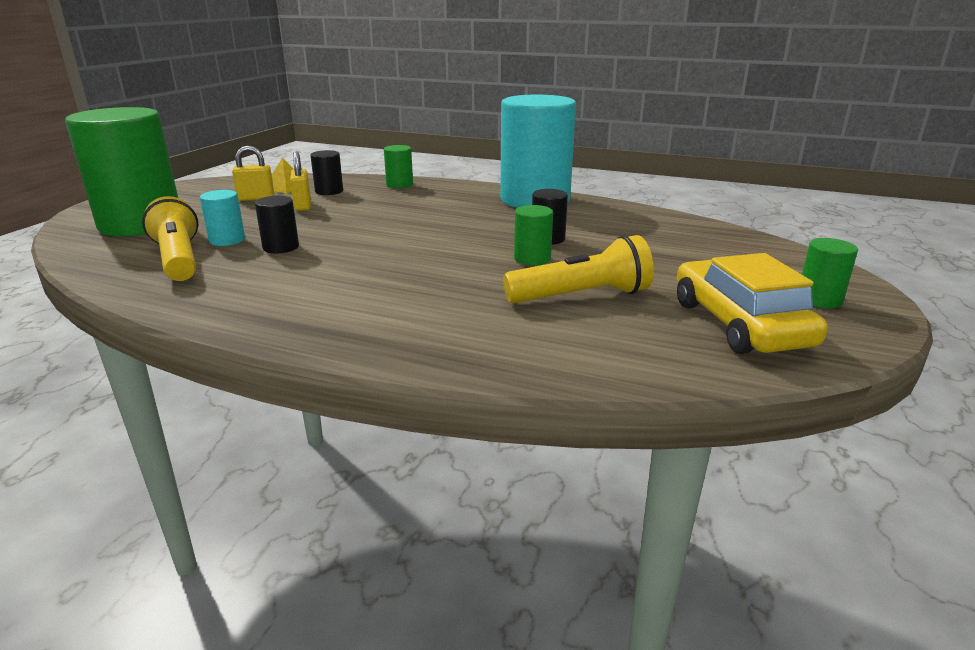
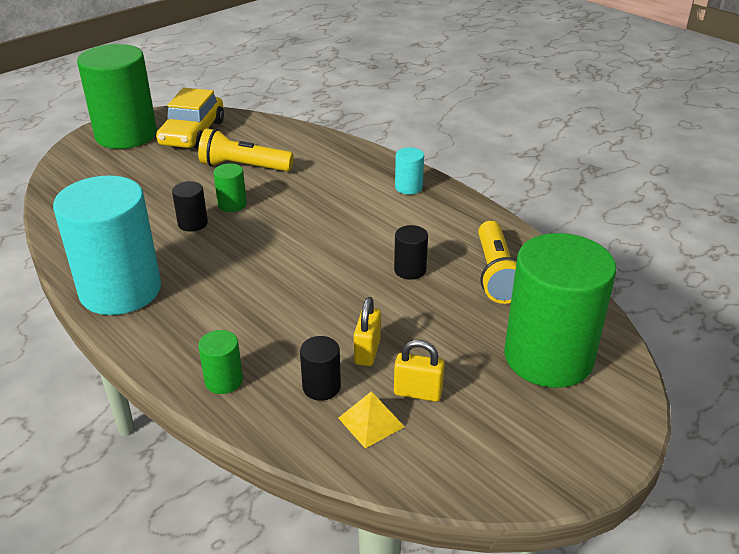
camera: 155 degrees left, 10 degrees up
turquoise cylinder [200,190,245,246] -> turquoise cylinder moved to [395,147,424,195]
green cylinder [802,238,858,308] -> green cylinder [77,44,157,149], size x2.42

